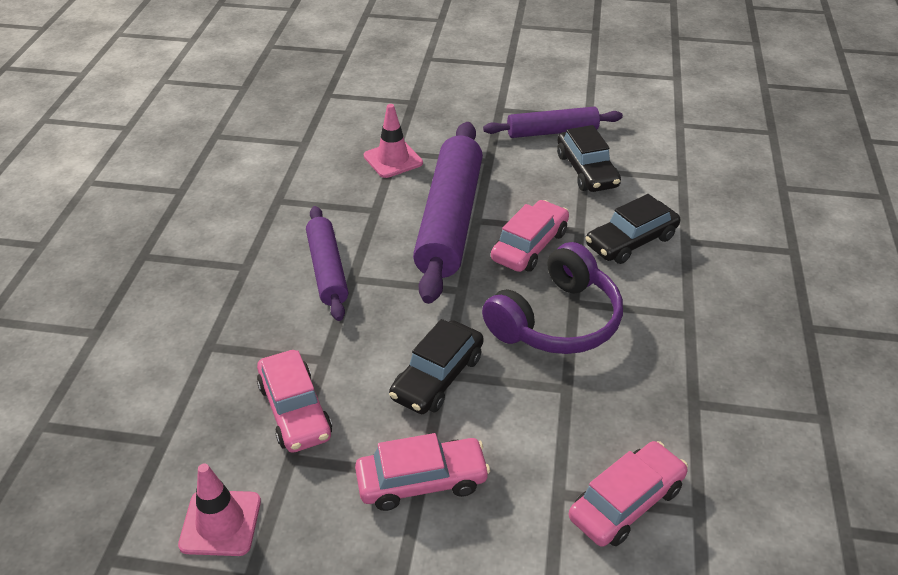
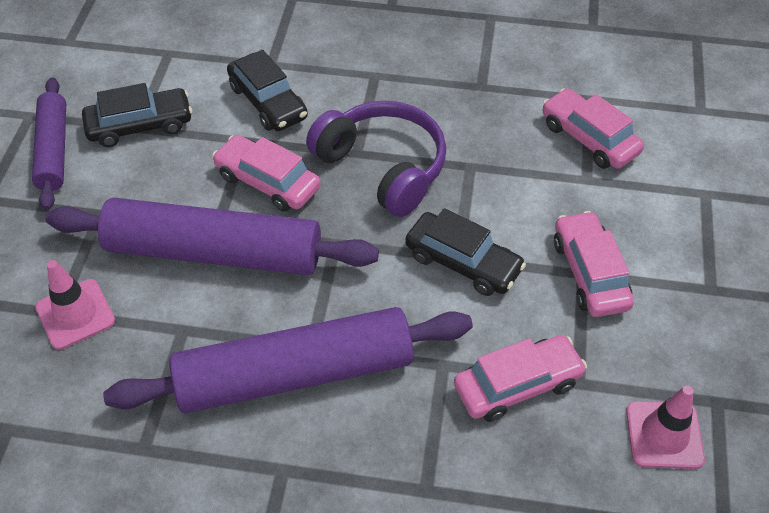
camera: 90 degrees left, 10 degrees up
purple rolling pin [306,206,348,321] -> purple rolling pin [103,307,473,413], size x1.74

